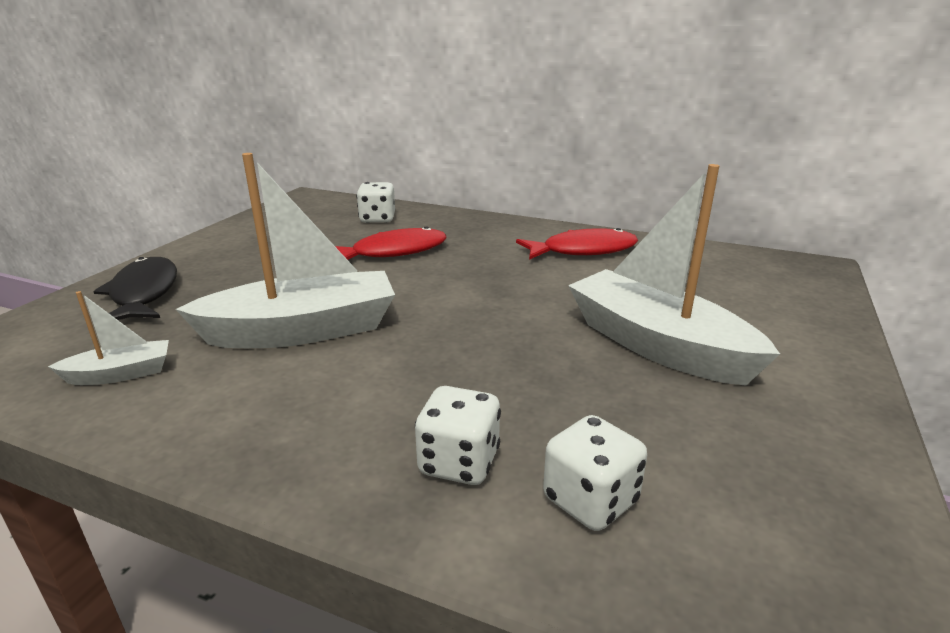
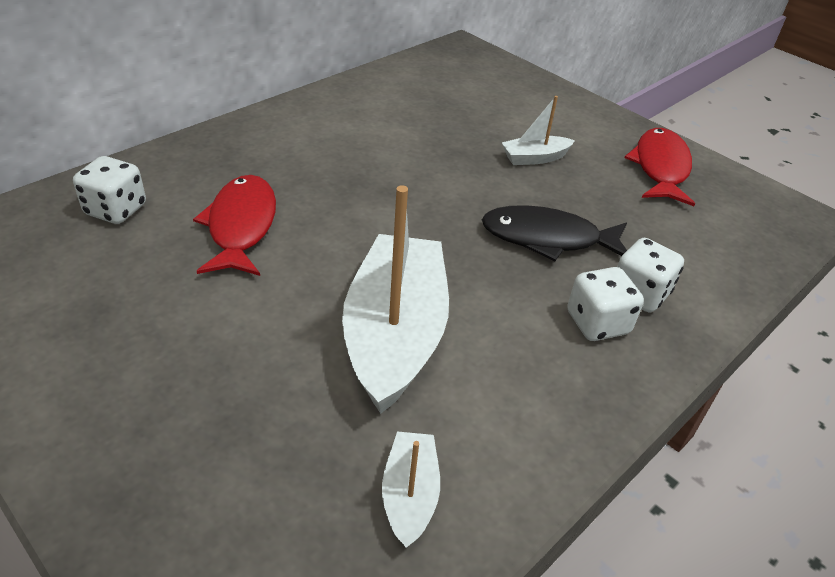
camera: 70 degrees left, 15 degrees up
black fish [93,257,177,320] -> black fish moved to [482,205,627,261]
red fish [516,228,638,260] -> red fish moved to [624,128,695,206]
white dice [543,415,647,531] -> white dice moved to [567,267,644,341]
white boat [568,164,780,386] -> white boat [502,96,575,165], size x0.47

